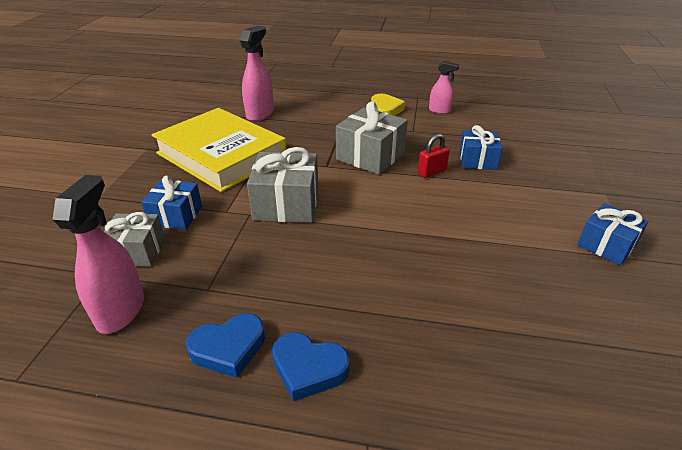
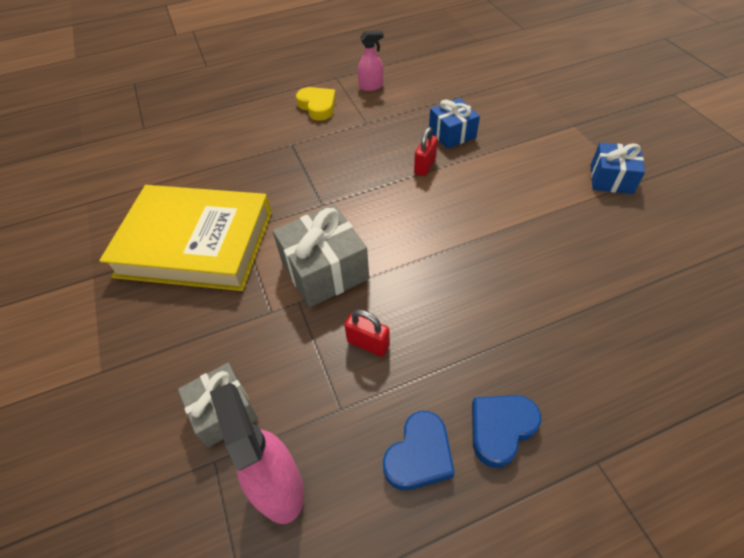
camera: 30 degrees left, 15 degrees up
blue gift [142,176,202,230] -> none
pink spray bottle [240,26,274,122] -> none
blue heart [272,332,350,402] -> blue heart turned 150 degrees clockwise [472,395,541,468]
grey gift [336,101,408,175] -> none
none -> red padlock [344,309,390,357]

